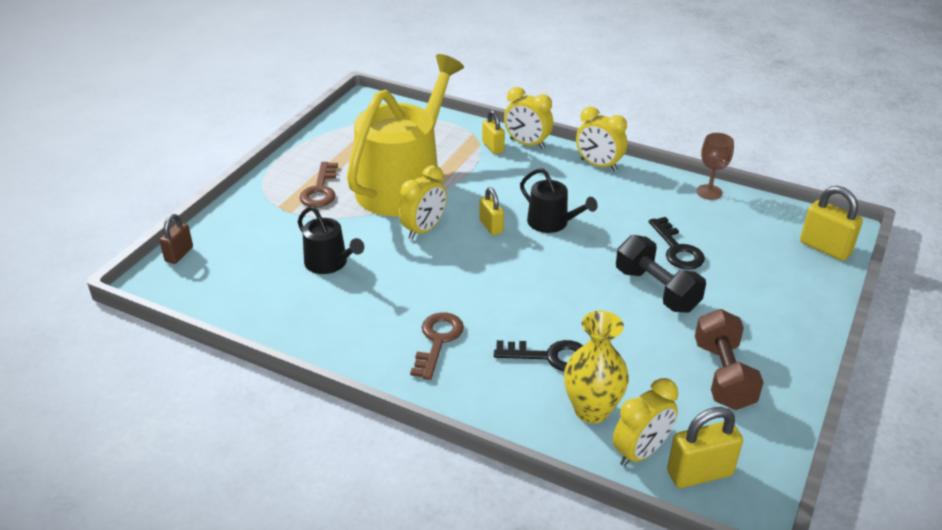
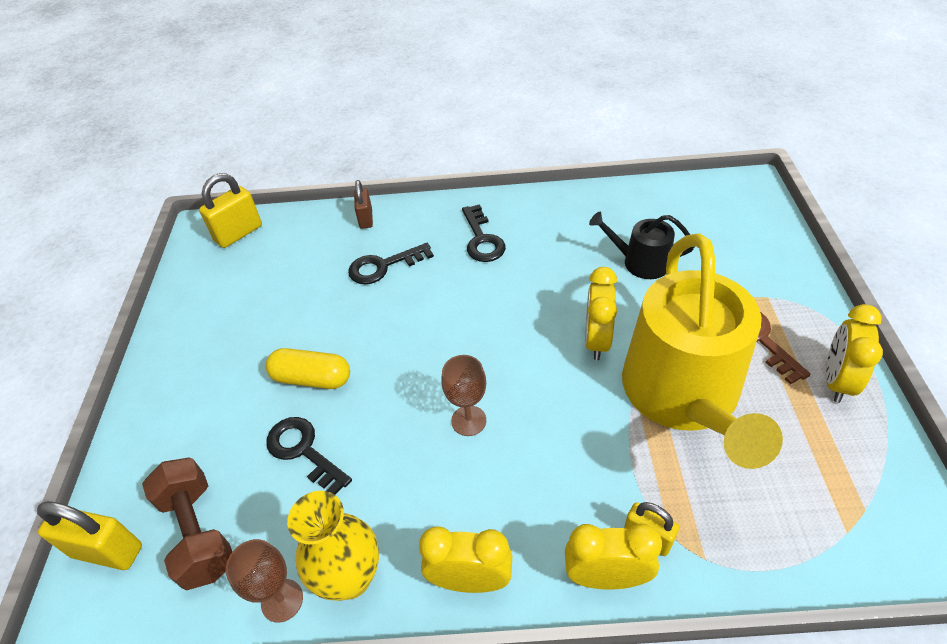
camera: 155 degrees right, 10 degrees up
brown padlock [159,214,193,264] -> brown padlock moved to [354,180,373,229]
brown key [410,312,464,380] -> black key [462,204,506,262]
yellow padlock [479,187,504,235] -> none
black watering can [520,168,597,233] -> brown goblet [441,355,486,436]
yellow vase [564,311,629,423] -> yellow vase moved to [287,491,379,601]
yellow clock [613,378,678,467] -> yellow clock moved to [826,304,883,403]
black dumbbell [616,235,706,313] -> yellow capsule [266,348,350,389]
brown dumbbell [695,309,764,410] -> brown dumbbell moved to [142,457,232,590]

